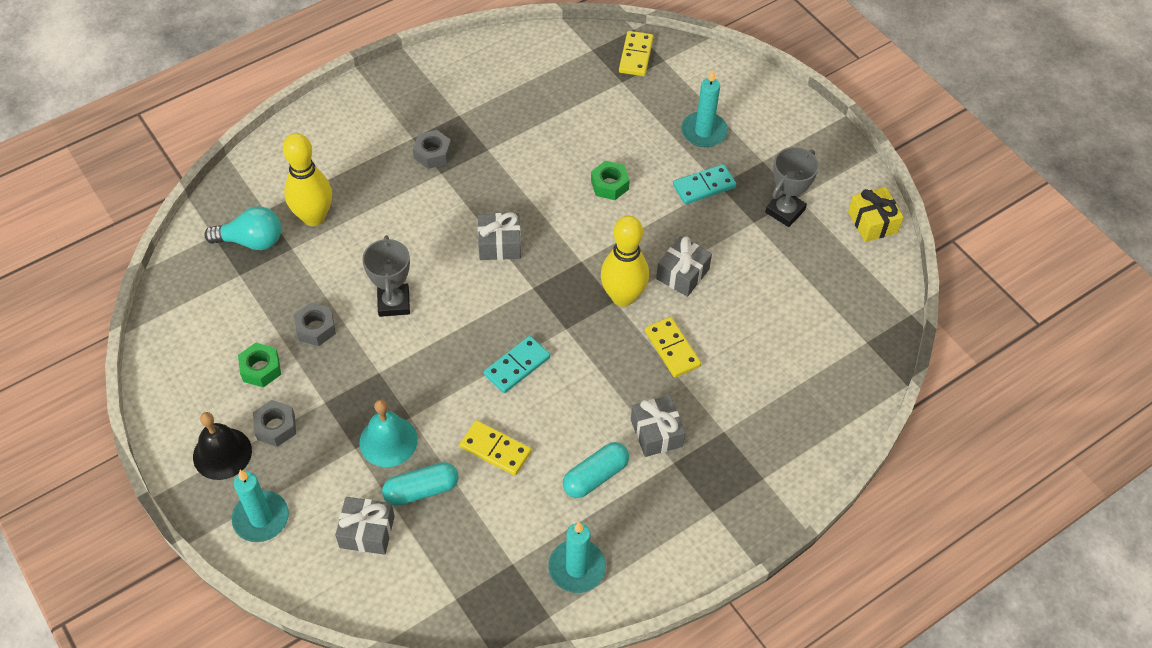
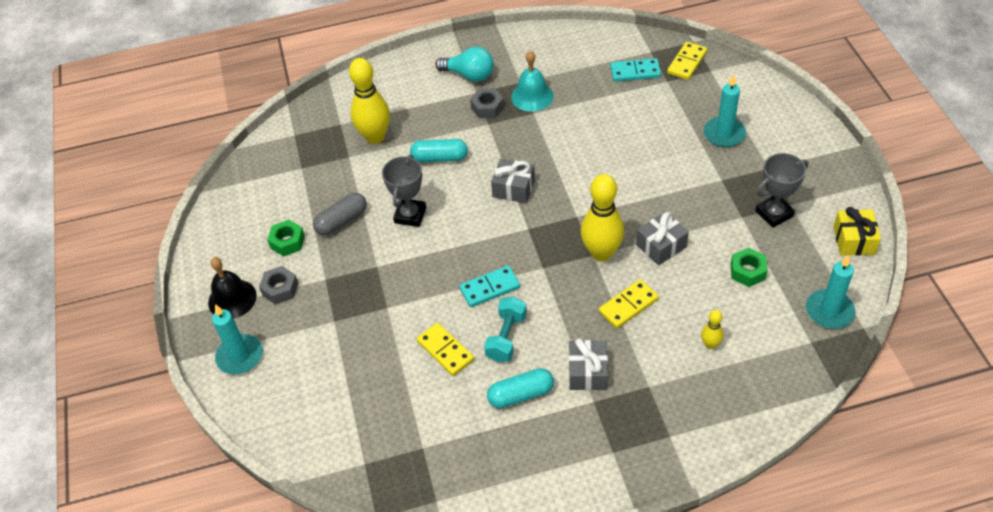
camera: 25 degrees right, 5 degrees down
turquoise light bulb [204,206,281,250] -> turquoise light bulb moved to [435,47,494,82]
grey nut [294,303,336,346] -> grey capsule [313,193,367,236]
grey gift [335,497,395,555] -> none
turquoise bell [359,399,418,467] -> turquoise bell moved to [511,51,554,112]
turquoise capsule [382,462,459,506] -> turquoise capsule moved to [410,139,468,162]
turquoise candle [548,522,606,593] -> turquoise candle moved to [806,255,855,329]
green nut [591,161,630,200] -> green nut moved to [731,248,767,287]
yellow domino [645,317,701,377] -> yellow domino turned 60 degrees clockwise [599,279,659,329]
turquoise domino [673,164,736,204] -> turquoise domino moved to [610,58,661,82]
none -> turquoise dumbbell [484,297,527,362]
none -> yellow bowling pin [701,310,723,349]

